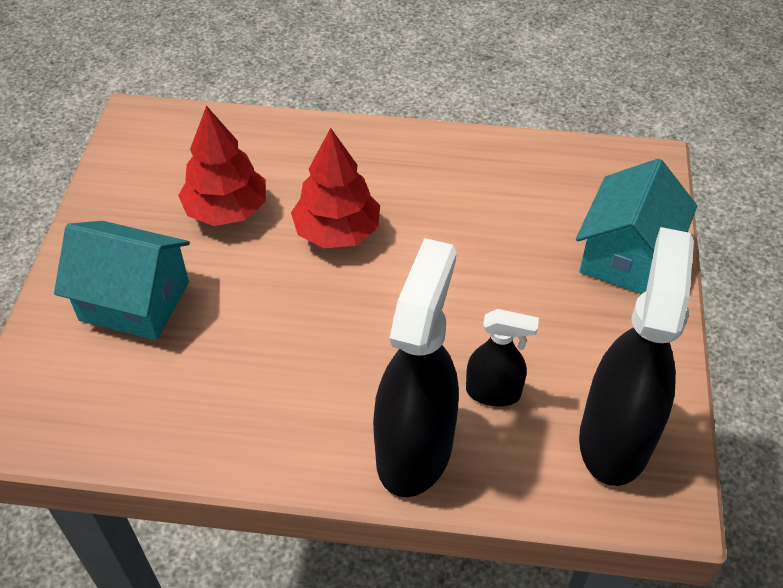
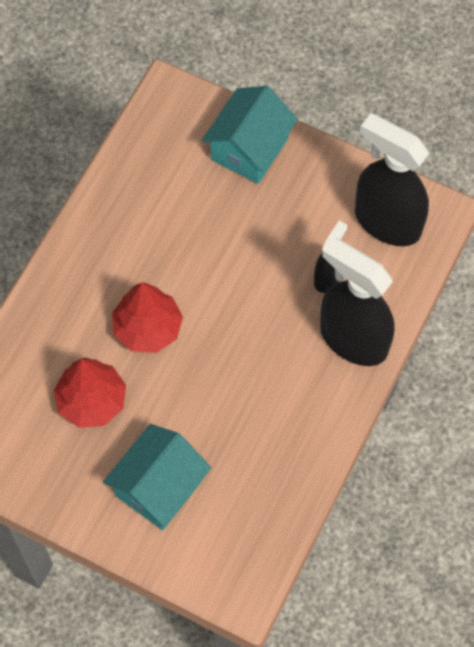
camera: 70 degrees left, 15 degrees up
turquoise house [576,159,697,294] -> turquoise house turned 75 degrees clockwise [202,86,298,184]

